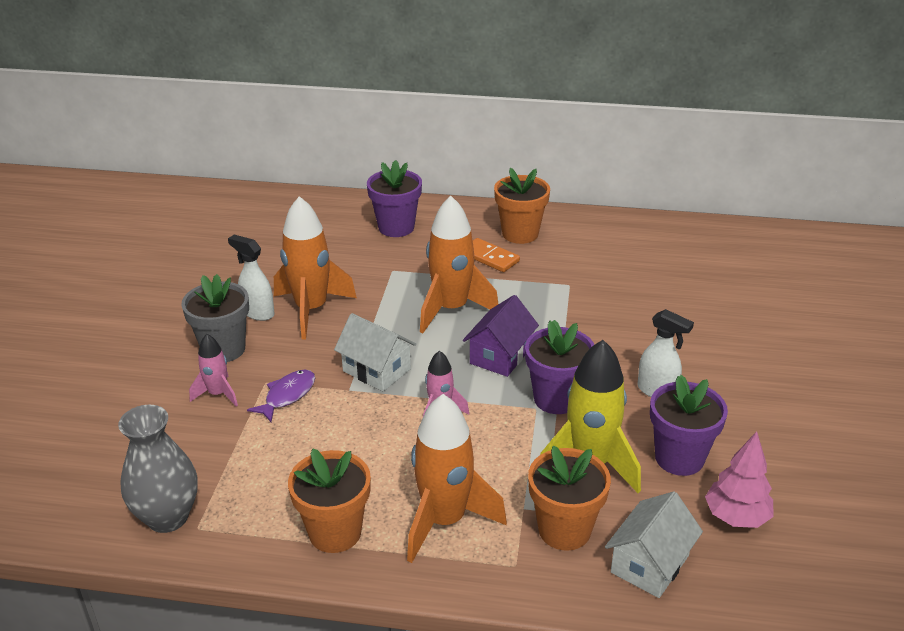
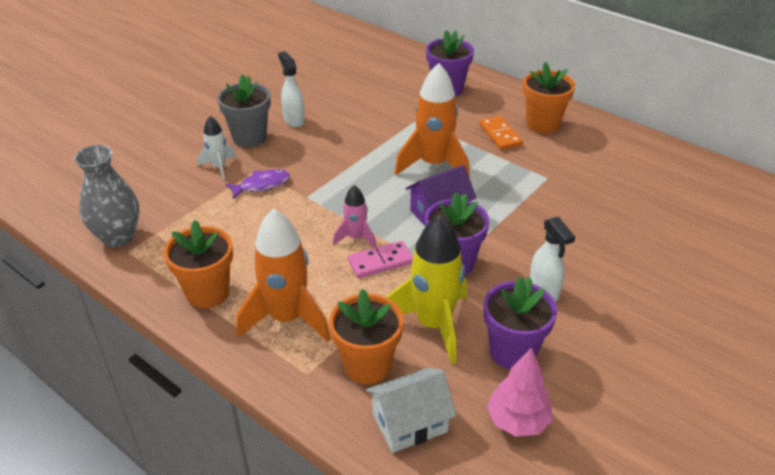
camera: 30 degrees right, 5 degrees up
pink rocket [189,334,238,407] -> white rocket [197,116,236,180]
orange rocket [274,196,357,339] -> none
white house [334,313,416,391] -> none
none -> pink domino [348,241,413,278]

